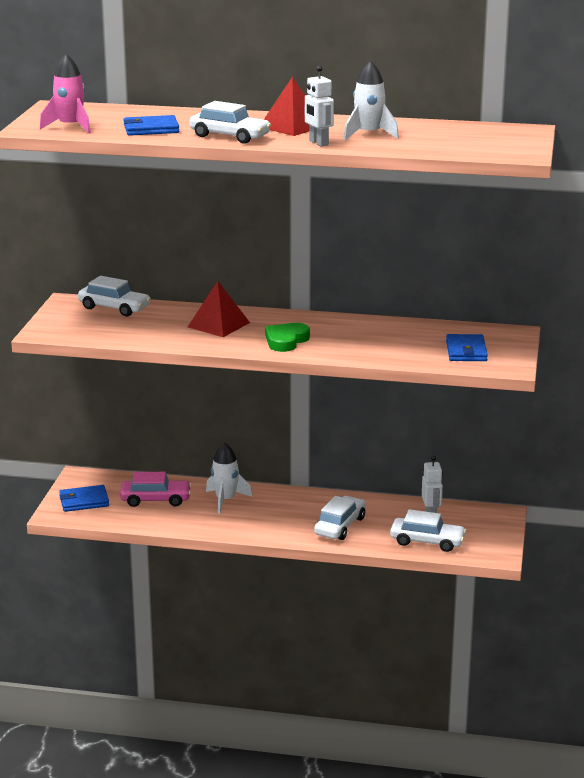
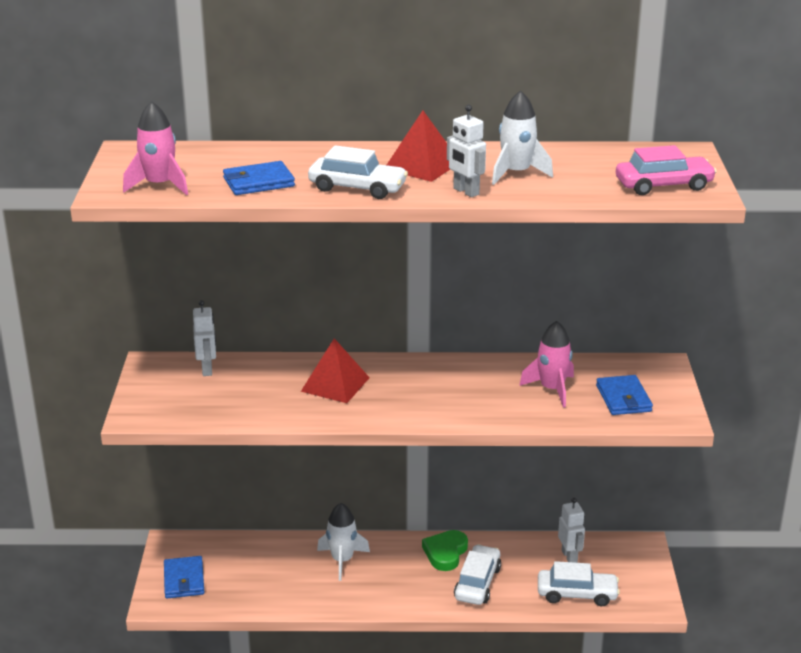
camera: 10 degrees left, 5 degrees up
blue wallet [59,485,109,512] -> blue wallet turned 75 degrees counterclockwise [164,556,204,599]
white car [78,276,151,316] -> white robot [193,300,216,376]
pink car [120,472,192,507] -> pink car moved to [616,145,717,195]
green heart [265,323,310,352] -> green heart moved to [422,530,468,571]
none -> pink rocket [519,321,574,408]

